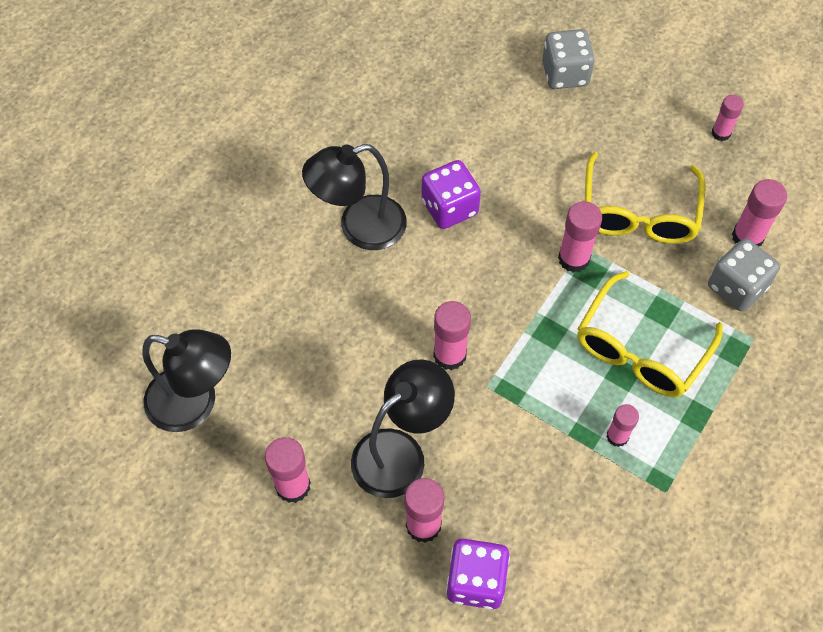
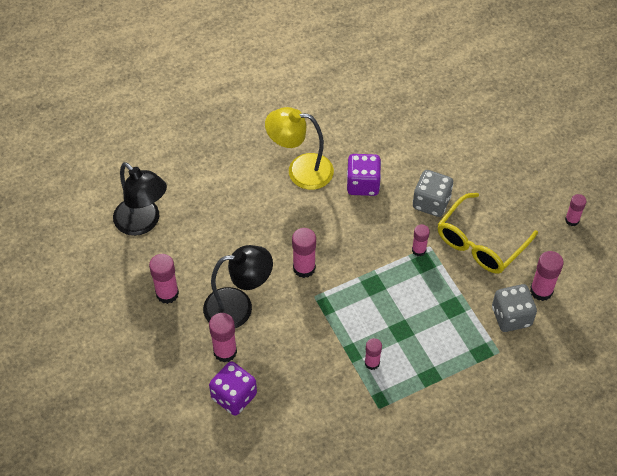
camera: 30 degrees right, 5 degrees down
black lamp [302,144,407,250] -> yellow lamp [265,107,334,190]
grey dice [542,29,595,89] -> grey dice moved to [413,170,453,217]
pink glue stick [558,201,602,273] -> pink glue stick [412,224,430,257], size x0.65
yellow glasses [577,271,723,397] -> none

